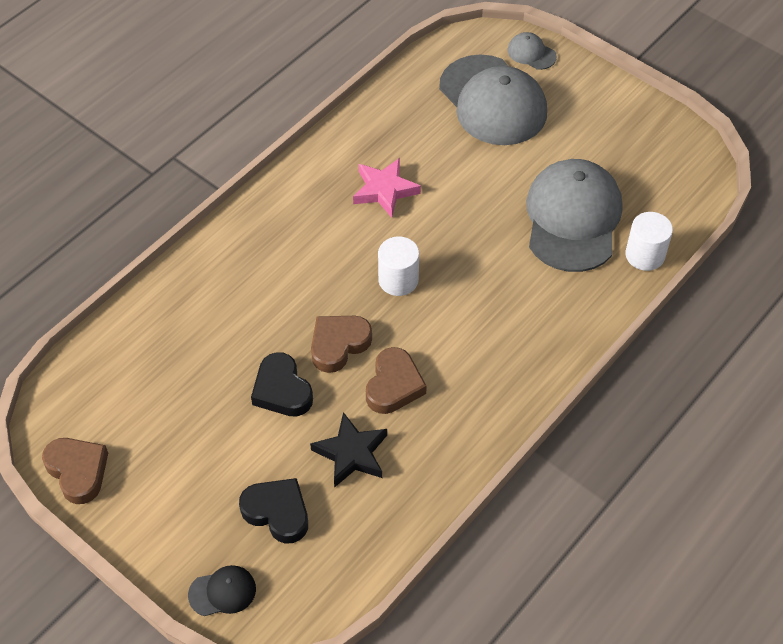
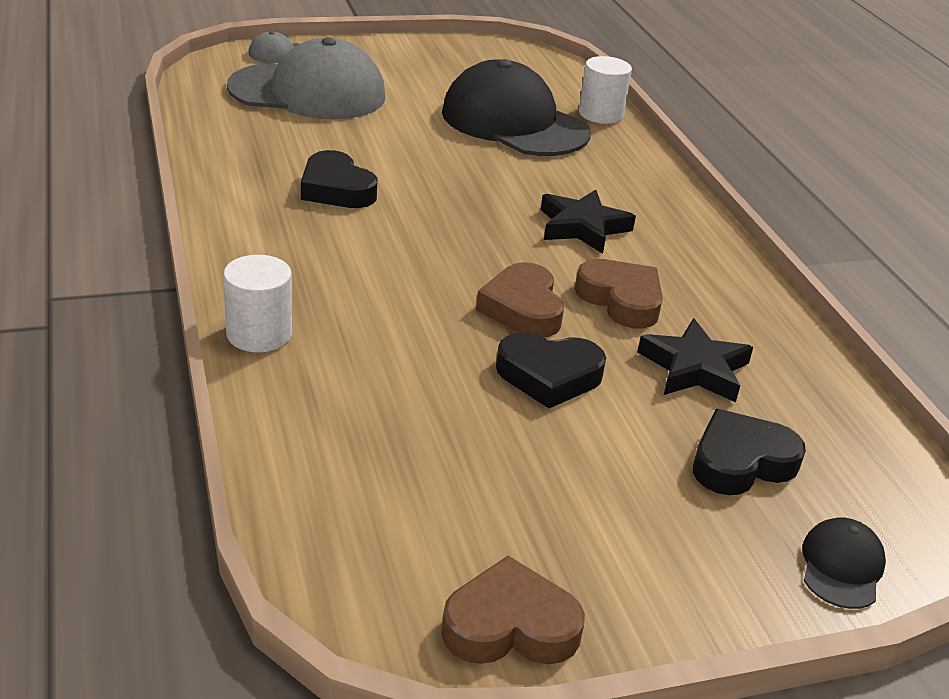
camera: 60 degrees left, 20 degrees down
pink star [353,158,421,218] -> black heart [301,150,377,208]
white cylinder [378,237,419,296] -> white cylinder moved to [223,255,292,352]
grey cap [526,159,622,272] -> black cap [442,59,591,156]
none -> black star [541,190,636,254]

